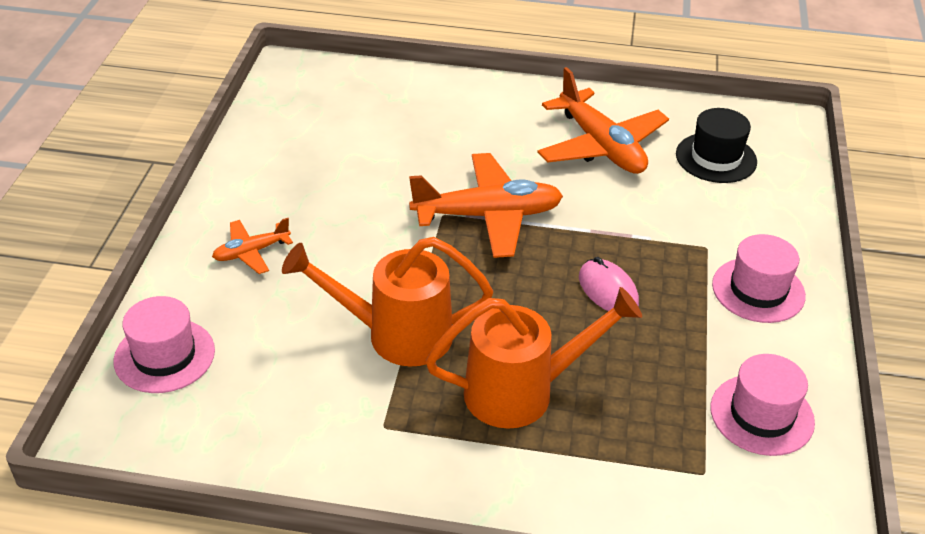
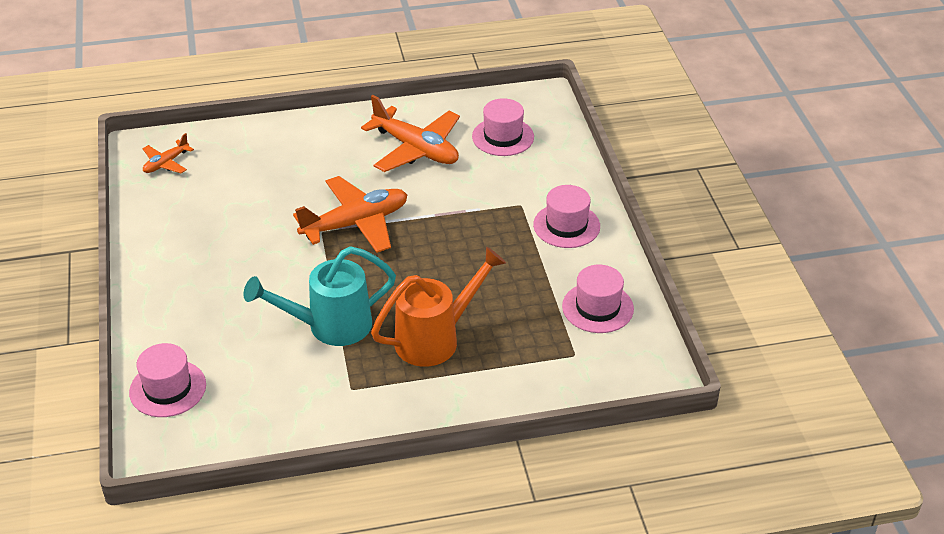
camera: 20 degrees left, 0 degrees up
orange plane [212,218,293,274] -> orange plane moved to [143,133,194,173]
orange watering can [282,237,493,367] -> turquoise watering can [244,246,396,346]
pink mouse [579,257,639,311] -> none
black hat [676,108,757,183] -> pink hat [472,98,534,156]

